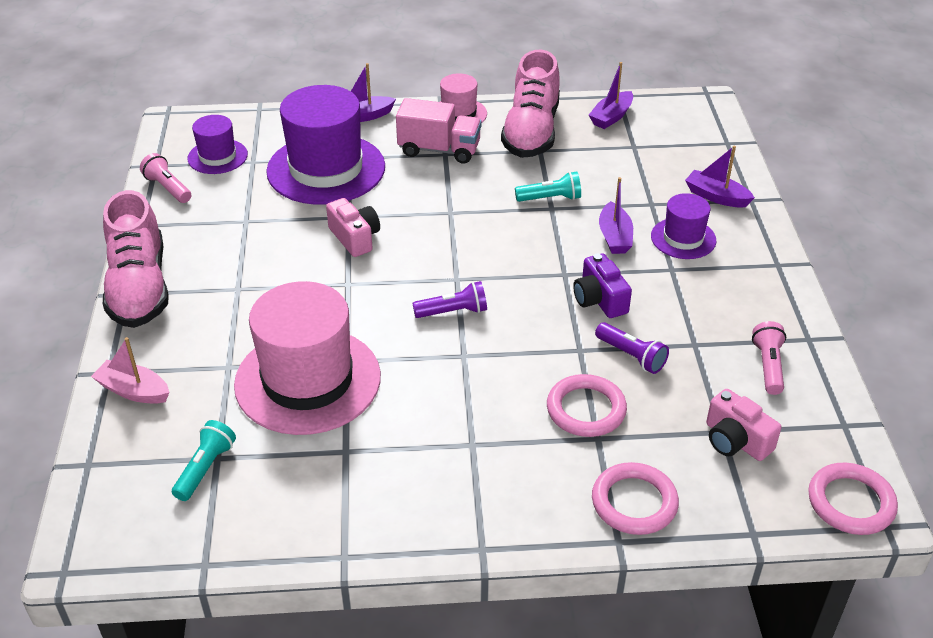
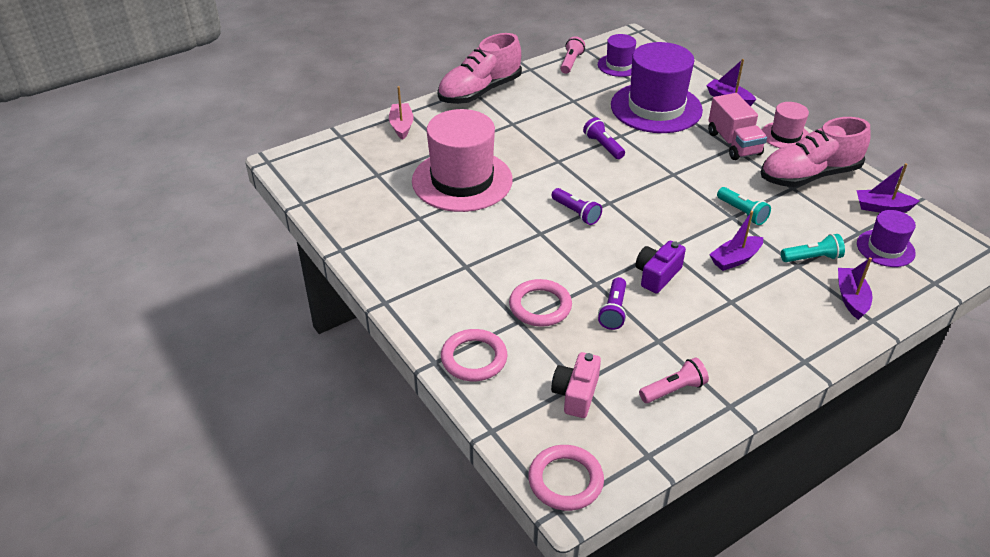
camera: 60 degrees right, 0 degrees up
turquoise flashlight [172,420,236,501] -> turquoise flashlight moved to [781,234,845,262]
pink camera [326,198,380,257] -> purple flashlight [583,117,625,159]
purple hat [651,193,716,259] -> purple hat moved to [857,210,916,267]

